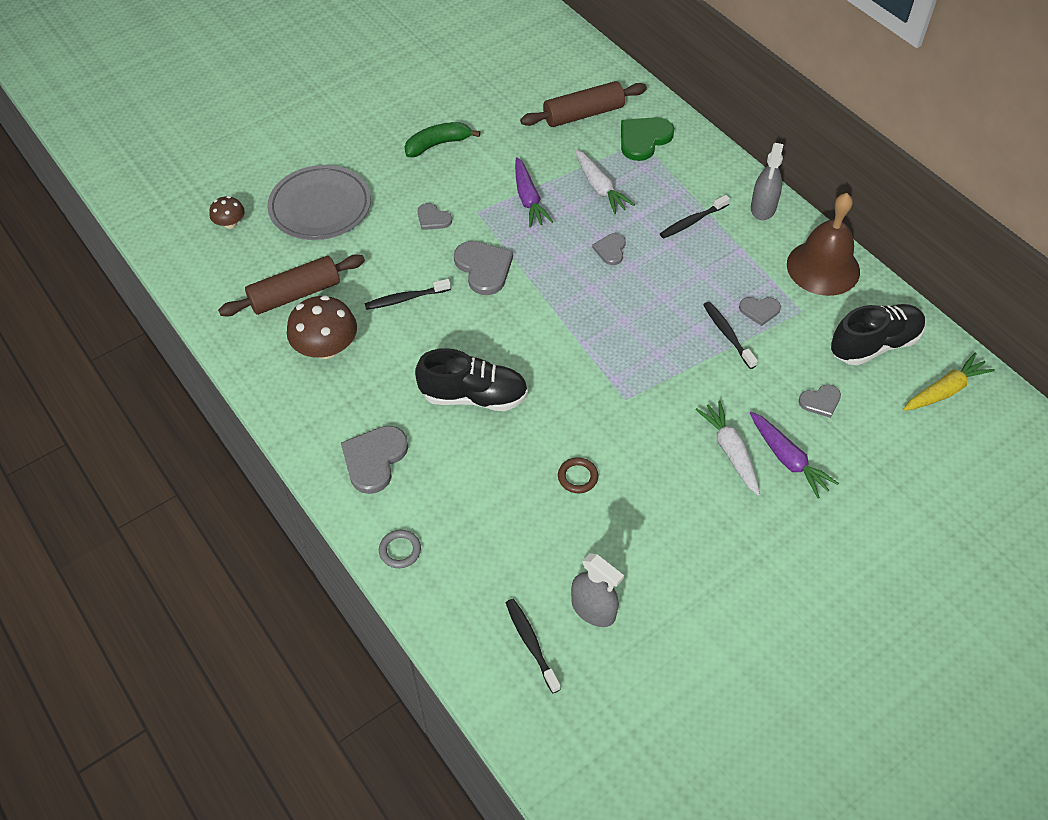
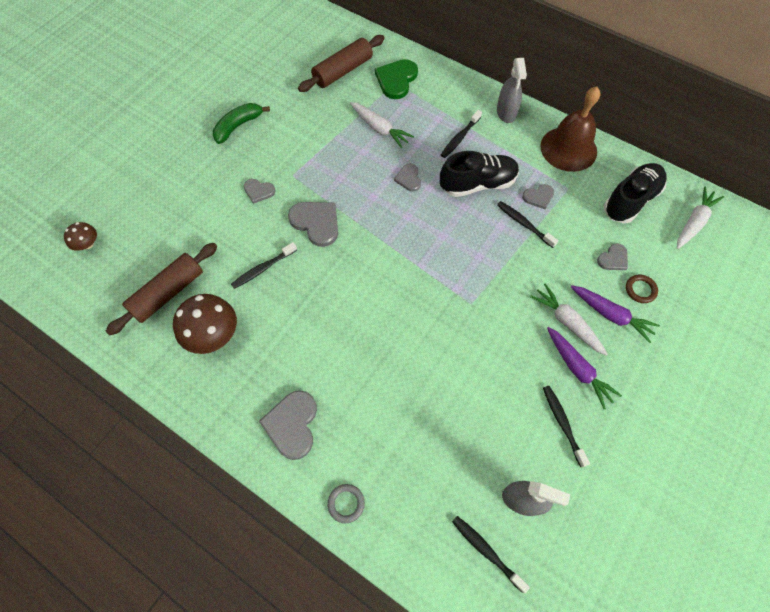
camera: 20 degrees left, 10 degrees up
grey plate [267,165,371,240] -> none
black shoe [415,348,528,411] -> black shoe moved to [440,151,519,197]
purple carrot [515,157,553,227] -> purple carrot moved to [547,327,622,409]
brown ring [558,457,598,493] -> brown ring moved to [626,274,658,303]
yellow carrot [903,353,995,411] -> white carrot [677,187,724,249]
none -> black toothbrush [543,386,590,467]

